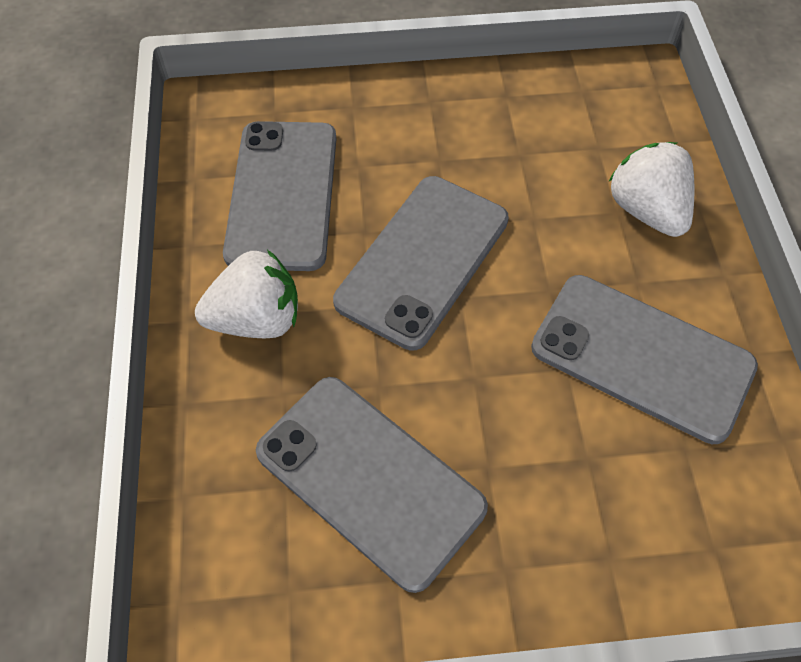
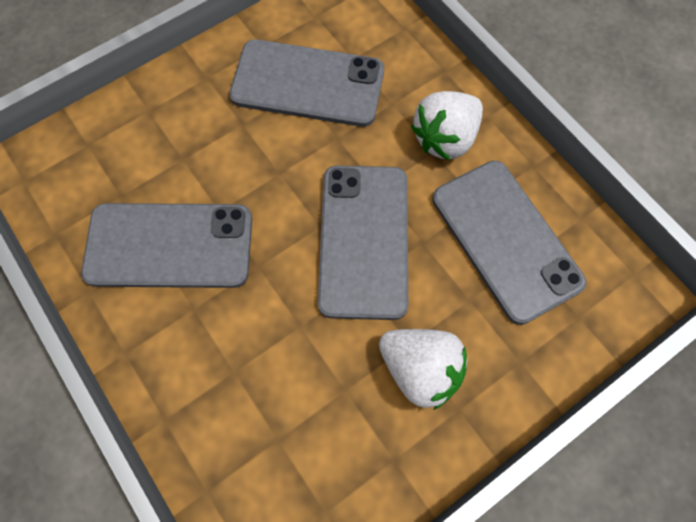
camera: 150 degrees right, 10 degrees up
white strawberry [609,142,695,237] -> white strawberry moved to [379,329,468,410]

